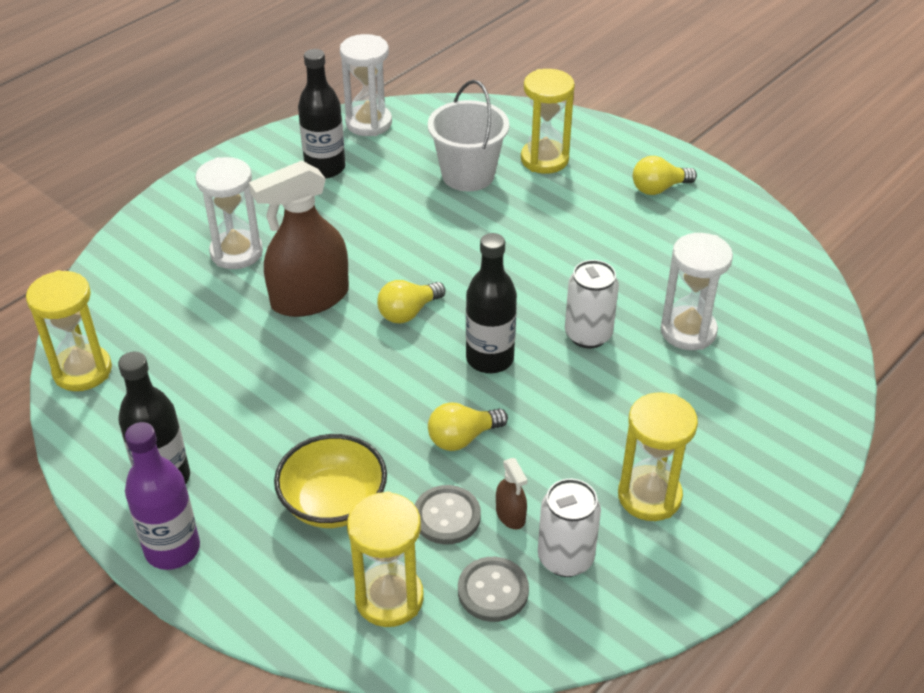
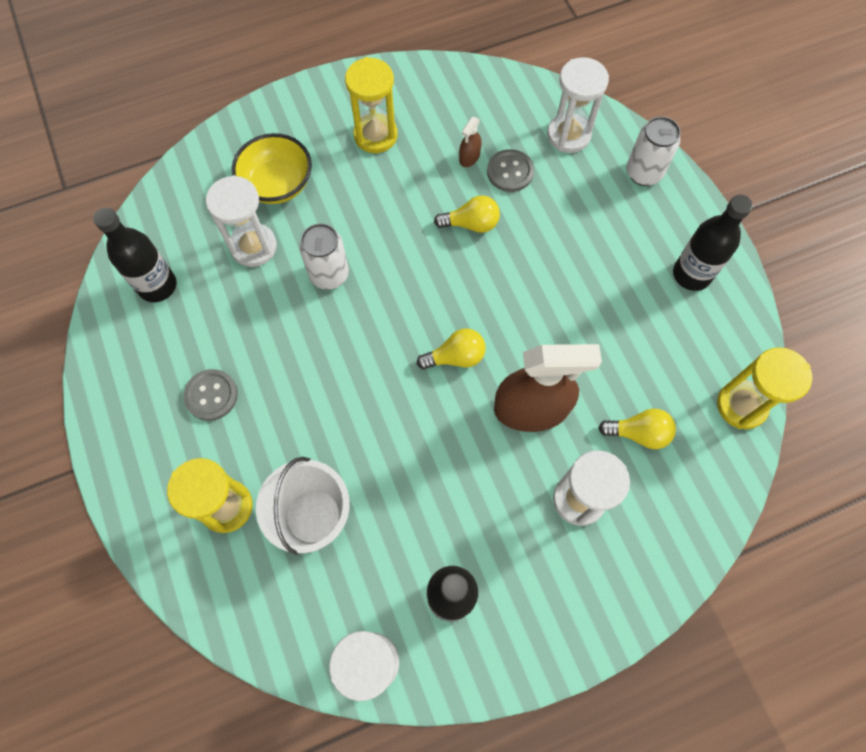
camera: 155 degrees left, 25 degrees up
purple bottle [125,422,200,570] -> none
yellow bowl [274,434,387,528] -> yellow bowl moved to [232,133,312,204]
yellow hourglass [347,491,424,627] -> white hourglass [547,57,609,153]
grey button [458,557,529,622] -> grey button moved to [183,369,238,421]
black bottle [466,233,517,373] -> black bottle moved to [93,208,177,302]
brown spray bottle [496,458,527,529] -> brown spray bottle turned 150 degrees counterclockwise [459,117,482,167]
white can [538,479,601,577] -> white can moved to [626,116,681,186]
yellow light bulb [633,156,697,195] -> yellow light bulb moved to [599,409,676,449]

